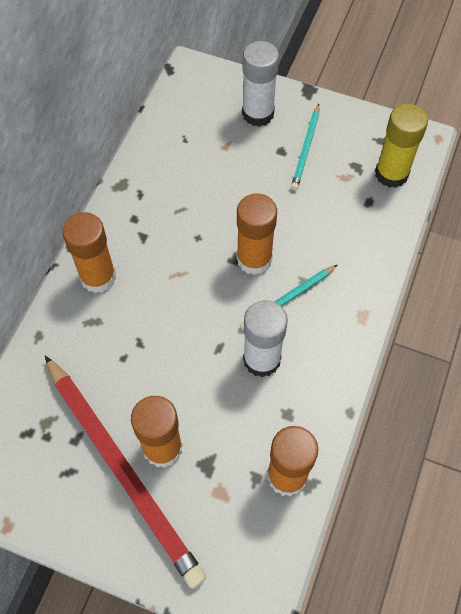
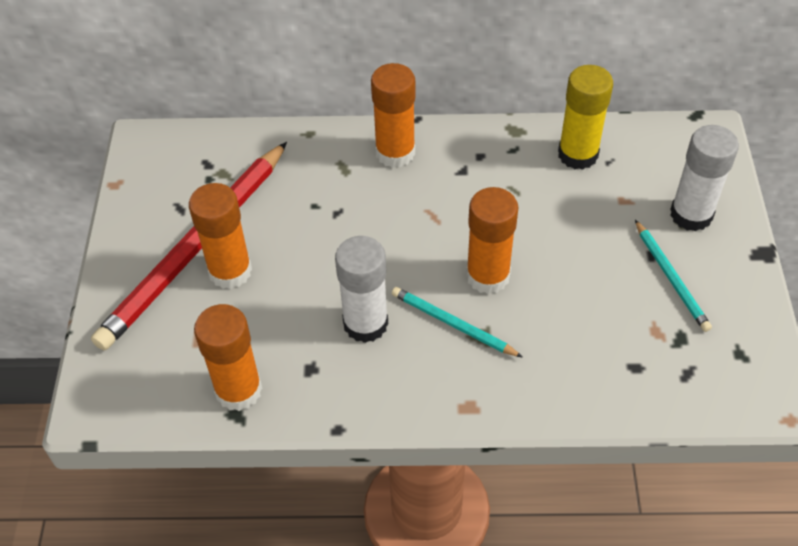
camera: 70 degrees right, 10 degrees down
turquoise pencil [291,104,319,191] -> turquoise pencil turned 105 degrees counterclockwise [635,220,712,332]
yellow glue stick [375,104,428,188] -> yellow glue stick moved to [558,65,613,170]

